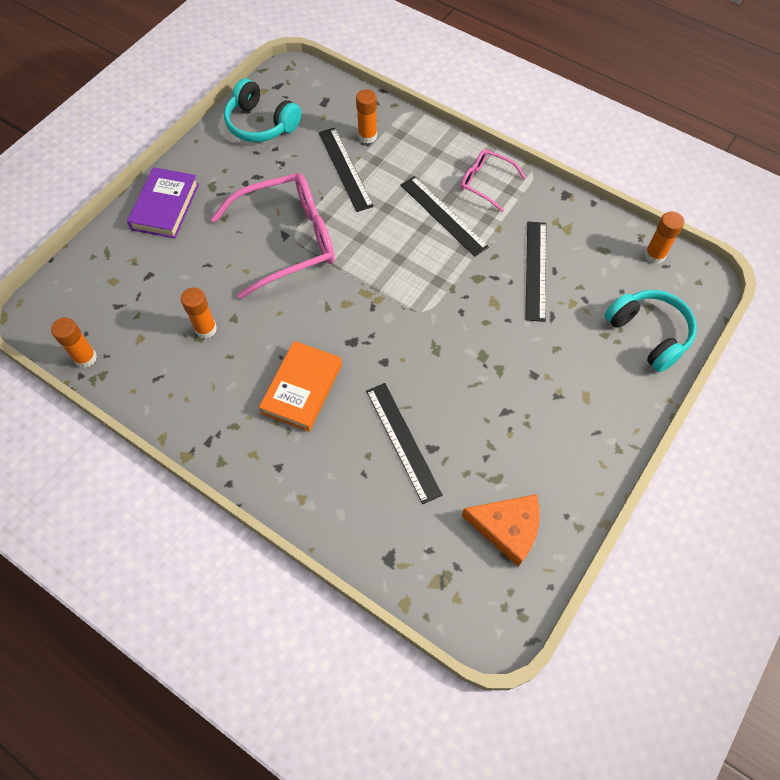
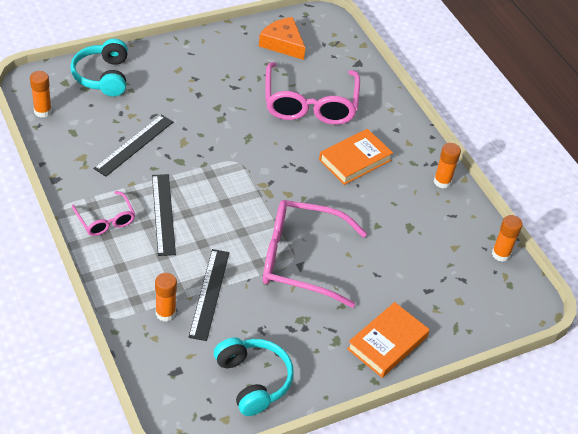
camera: 155 degrees left, 15 degrees down
purple book [127,167,199,238] -> orange book [347,302,430,378]
orange glue stick [181,287,217,338] -> orange glue stick moved to [434,143,461,188]
black ruler [366,383,443,504] -> pink glasses [266,62,360,125]

